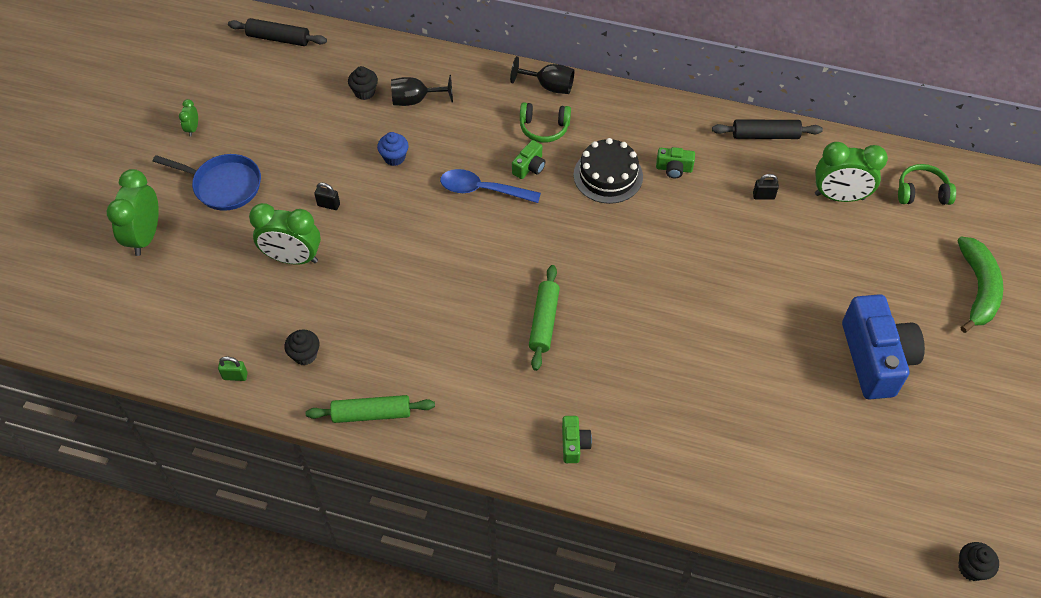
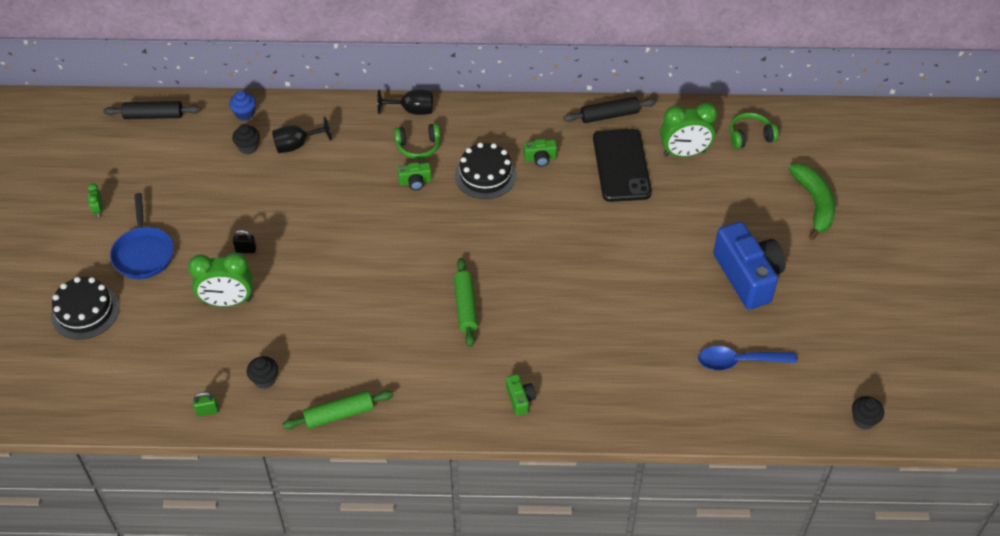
camera: 15 degrees left, 5 degrees down
green clock [107,169,159,256] -> black cake [51,277,119,340]
blue pan [153,154,261,211] -> blue pan turned 75 degrees clockwise [110,193,174,279]
blue cupcake [377,132,409,166] -> blue cupcake moved to [229,90,256,120]
blue spoon [440,169,541,203] -> blue spoon moved to [698,346,797,370]
green camera [512,140,545,179] -> green camera turned 60 degrees clockwise [397,162,432,190]
black padlock [753,174,779,200] -> black phone [593,129,652,202]

